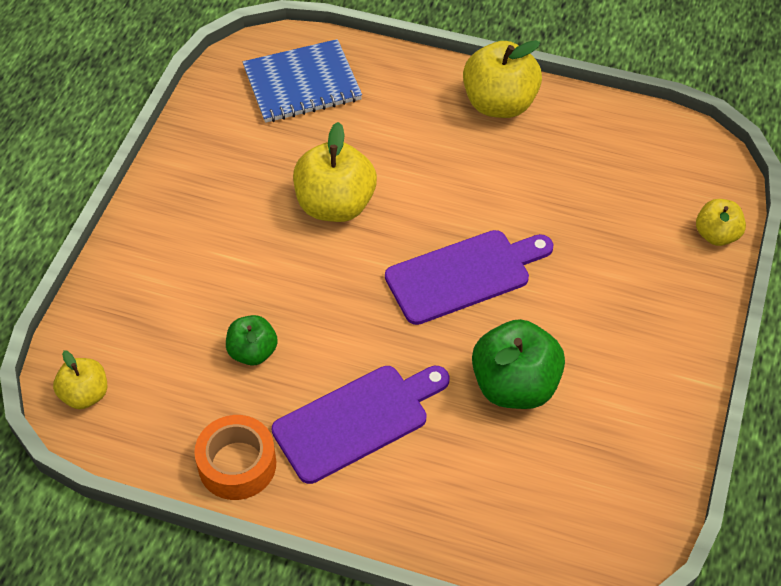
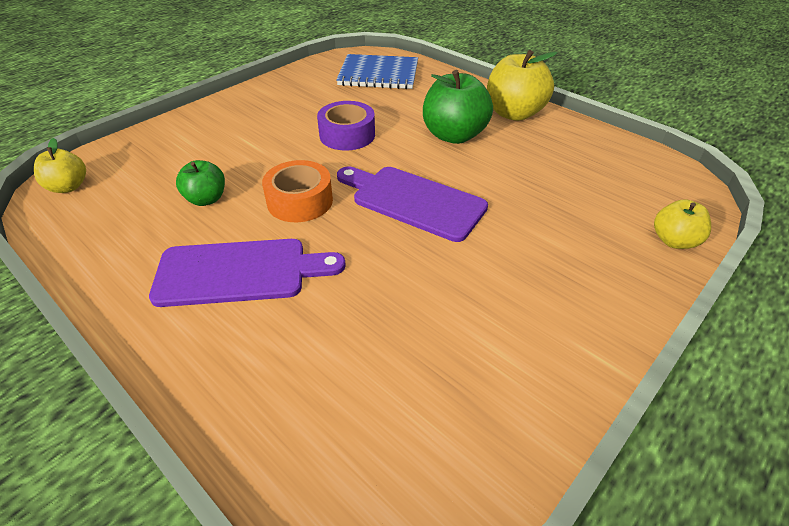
camera: 25 degrees right, 10 degrees down
orange tape [194,415,276,500] -> orange tape moved to [262,160,333,222]
yellow apple [293,122,377,222] -> purple tape [317,101,375,150]
purple cutting board [385,230,554,325] -> purple cutting board turned 150 degrees counterclockwise [337,166,488,242]
green apple [472,319,565,409] -> green apple moved to [423,70,493,144]

